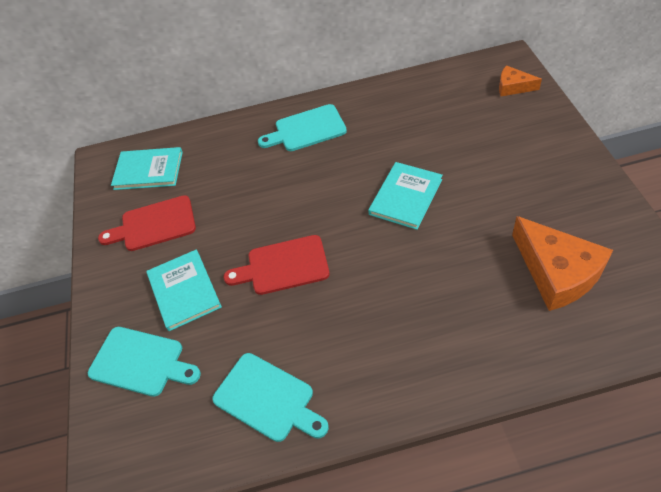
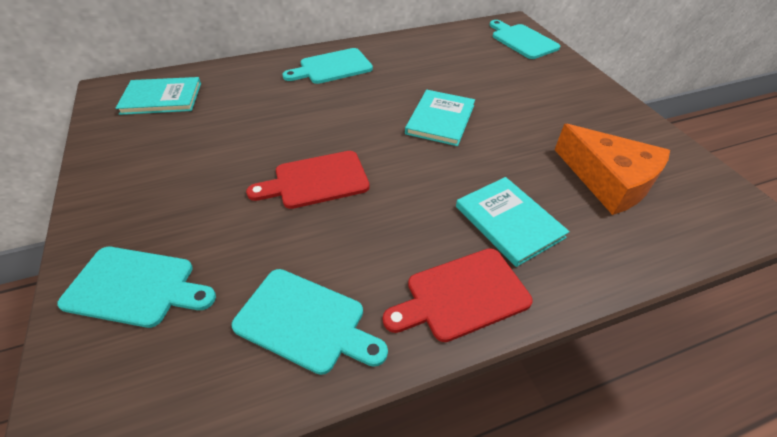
camera: 15 degrees left, 5 degrees down
red cutting board [98,195,196,251] -> red cutting board moved to [383,248,533,342]
turquoise book [146,249,222,331] -> turquoise book moved to [456,177,570,267]
orange cheese [499,65,542,96] -> turquoise cutting board [490,20,560,59]

